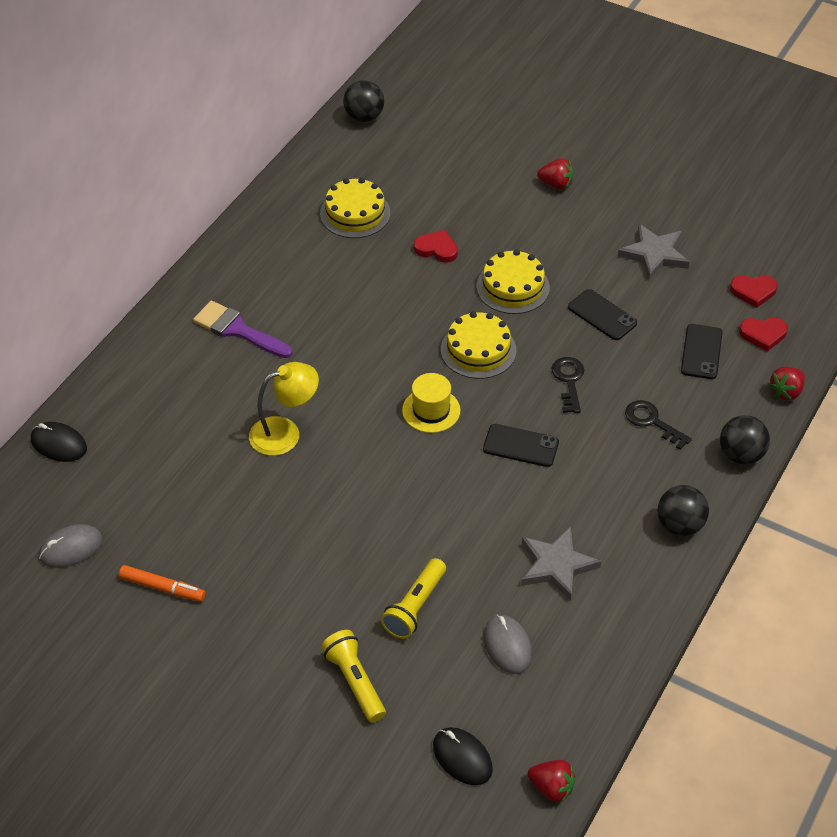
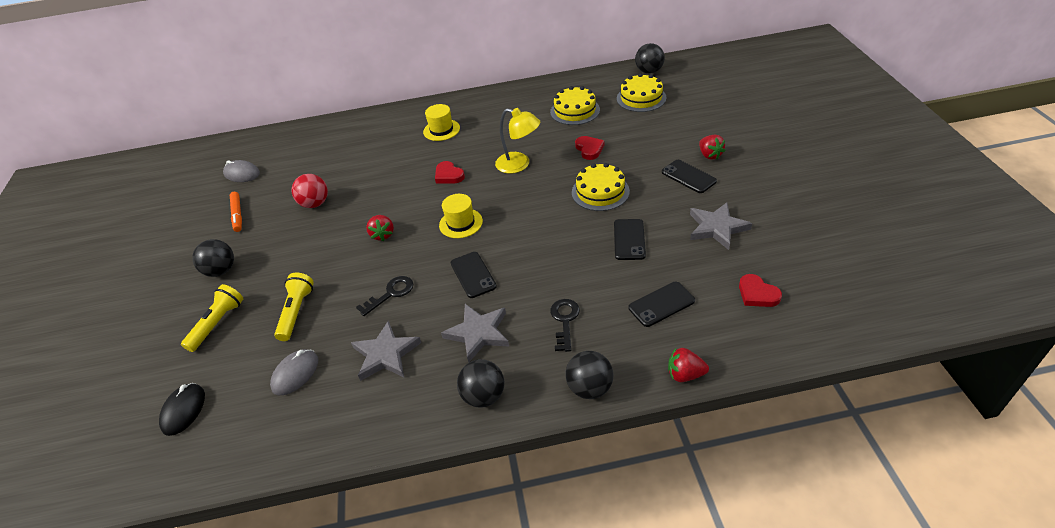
camera: 55 degrees right, 5 degrees down
black mouse [31,422,87,462] -> none
purple brush [193,301,293,358] -> yellow hat [423,104,460,141]
yellow lamp [249,362,319,456] -> yellow lamp moved to [495,108,540,174]
yellow flashlight [381,558,446,639] -> yellow flashlight turned 105 degrees clockwise [274,272,314,341]
yellow cake [441,311,516,379] -> yellow cake moved to [617,73,666,112]
red strawberry [528,760,576,803] -> red strawberry moved to [366,215,394,241]
black key [552,357,584,413] -> black key moved to [356,276,414,316]
red heart [739,317,788,352] -> red heart moved to [435,161,465,183]
none -> black ball [192,239,234,277]
none -> red ball [292,174,328,208]
none -> grey star [441,304,509,363]
none -> black phone [662,160,717,193]

